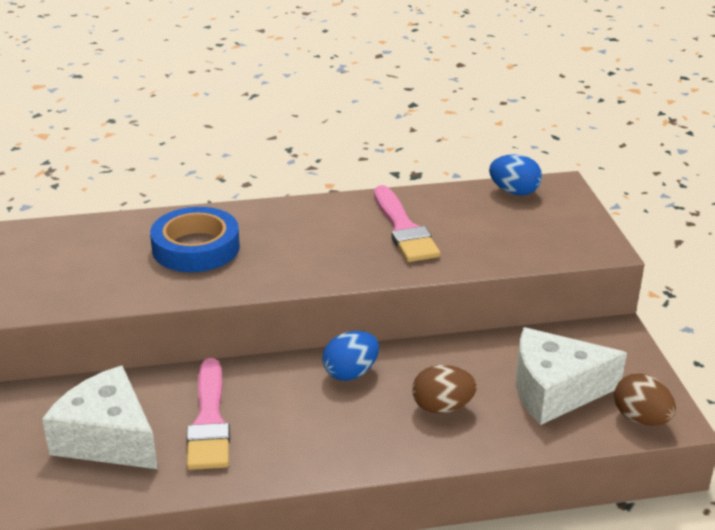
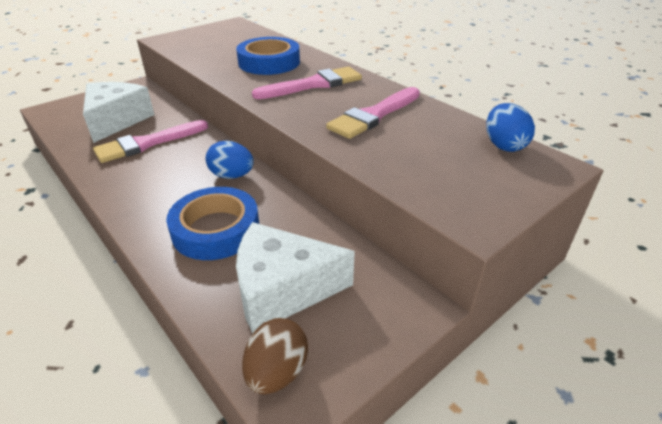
camera: 60 degrees right, 5 degrees up
brown egg [412,365,477,413] -> blue tape [166,187,259,260]
white cheese [516,327,627,425] -> white cheese turned 60 degrees counterclockwise [236,222,355,334]
none -> pink brush [252,66,362,99]

